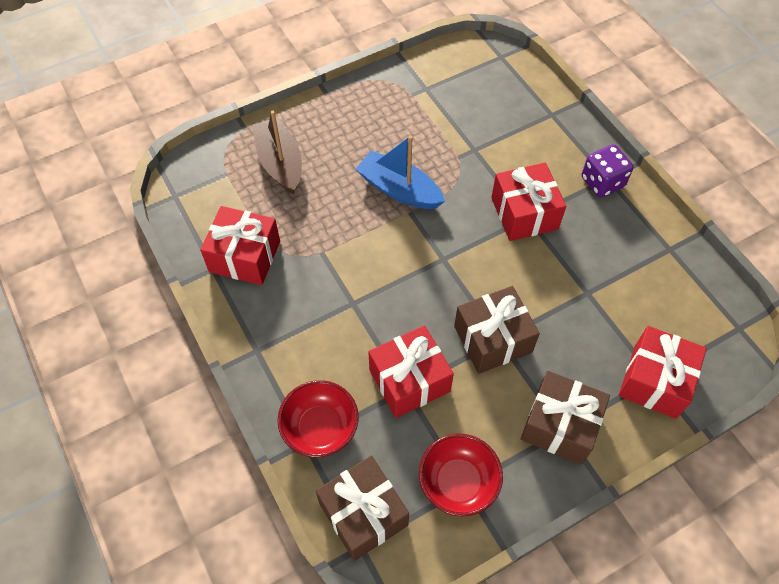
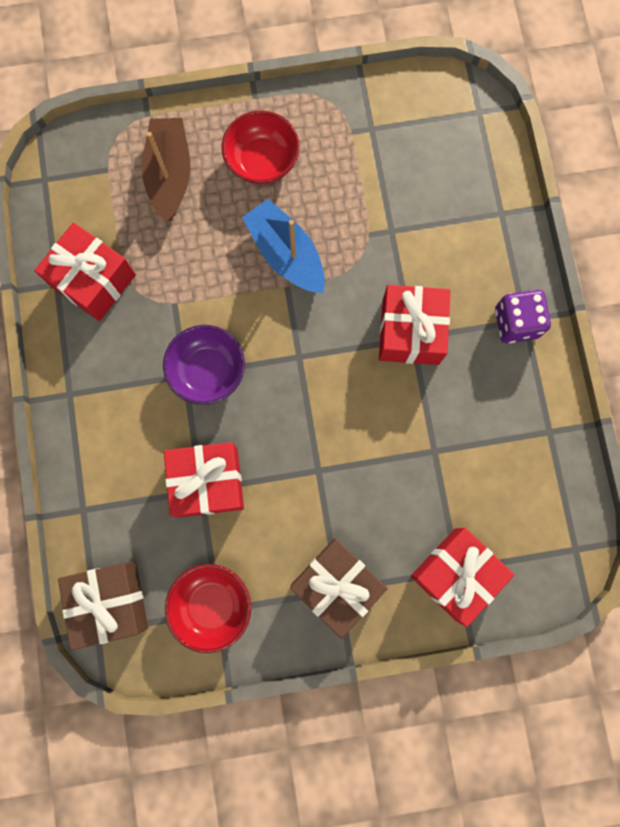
camera: 20 degrees right, 20 degrees up
red bowl [277,380,359,457] -> red bowl moved to [222,111,300,185]
brown gift [454,286,540,374] -> none
none -> purple bowl [163,325,245,405]

